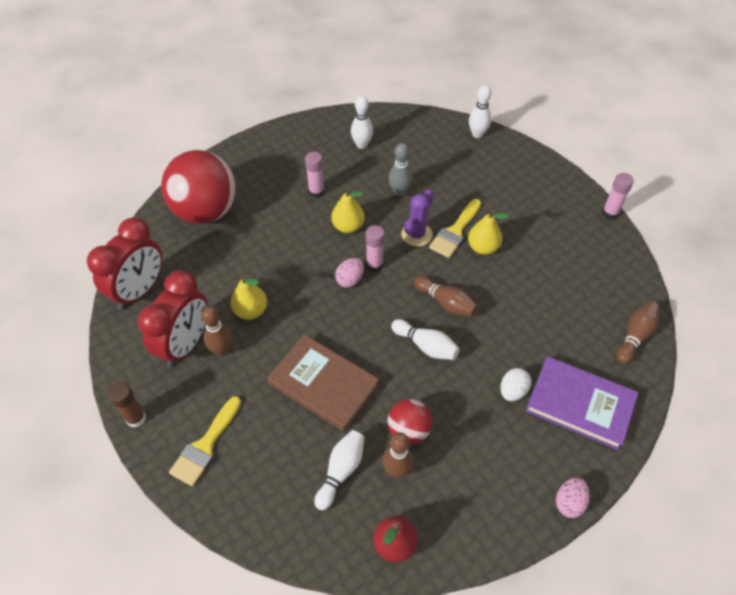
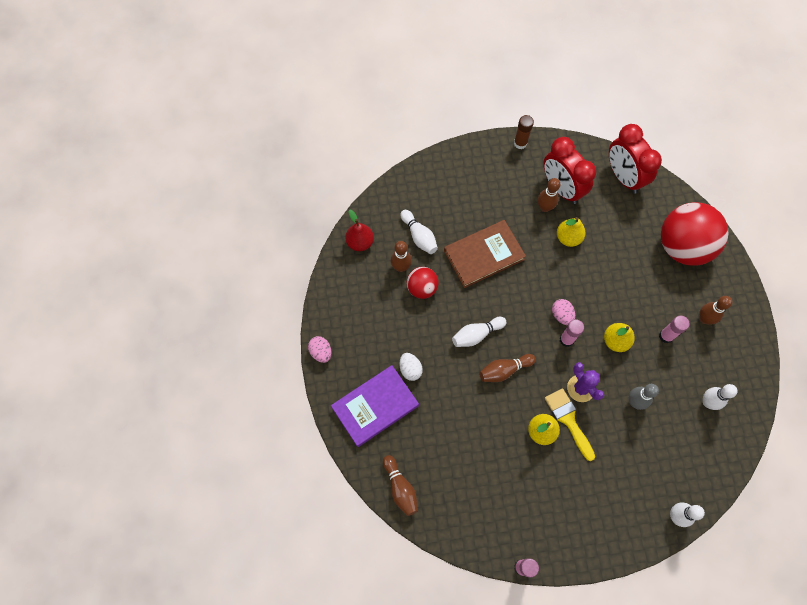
camera: 120 degrees right, 15 degrees up
yellow brush [169,396,241,486] -> none
none -> brown bowling pin [699,296,732,325]

